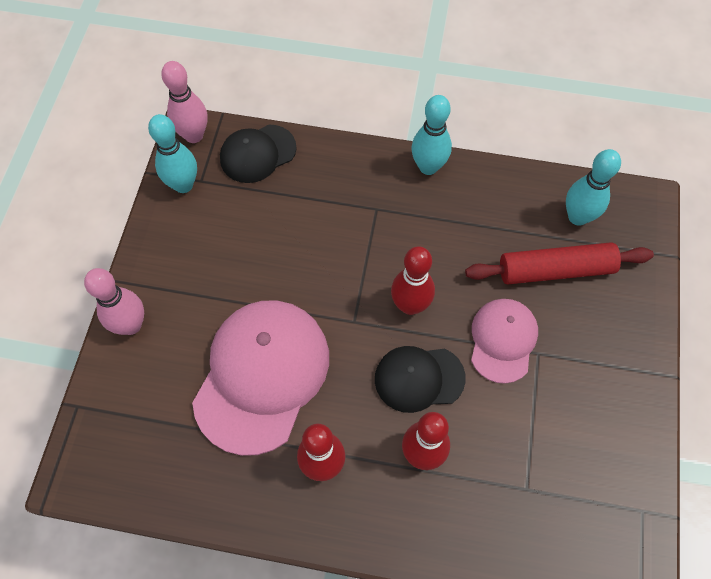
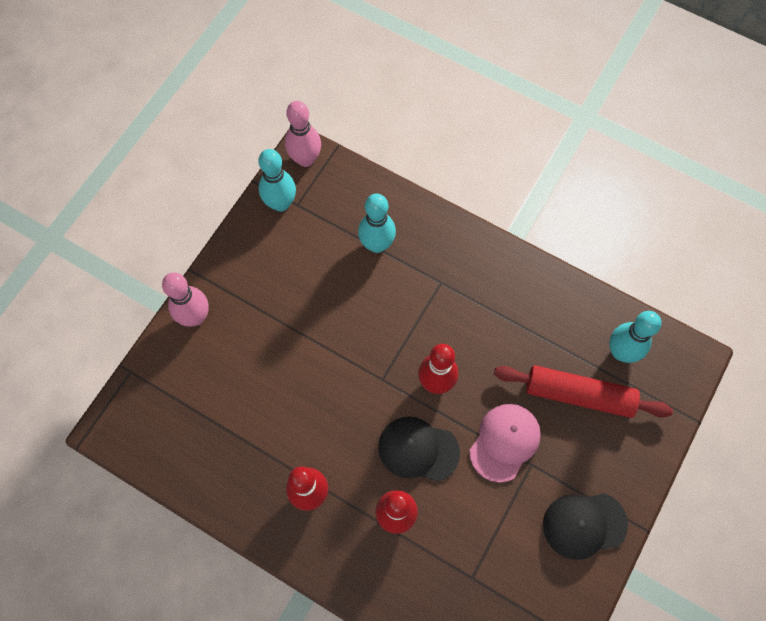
camera: 20 degrees right, 5 degrees up
pink cap [192,301,329,456] -> none
black cap [220,125,297,183] -> black cap moved to [543,493,628,560]
turquoise bowling pin [412,95,452,175] -> turquoise bowling pin moved to [358,194,396,253]

